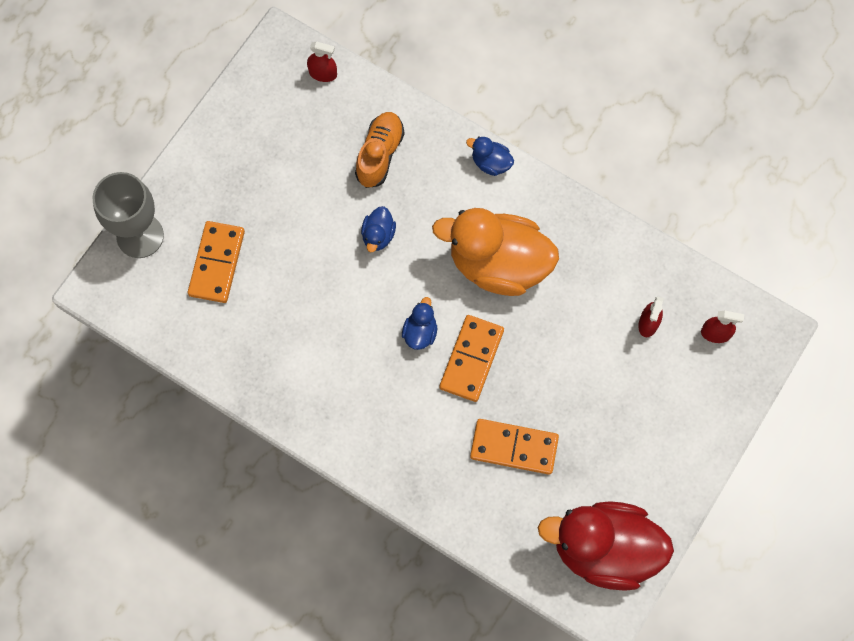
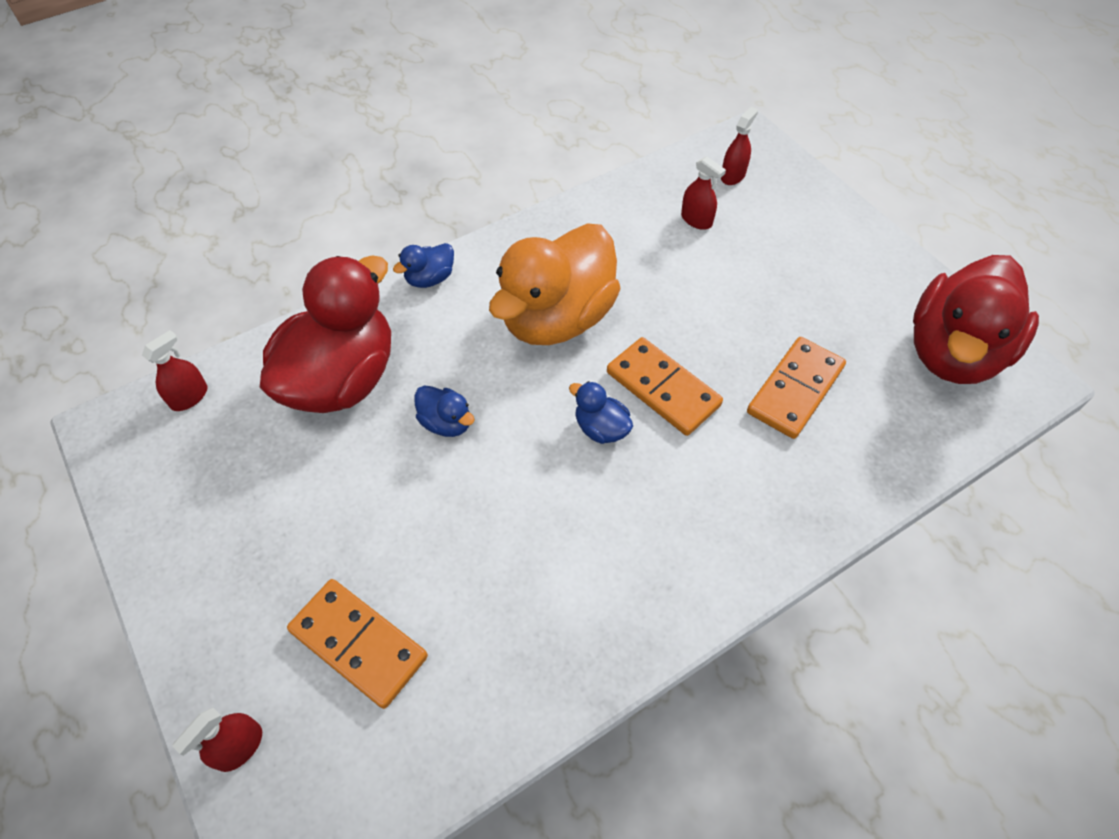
camera: 65 degrees left, 15 degrees down
grey goblet [93,172,164,258] -> red spray bottle [172,708,262,772]
orange shoe [355,112,404,188] -> red duck [260,255,391,413]

